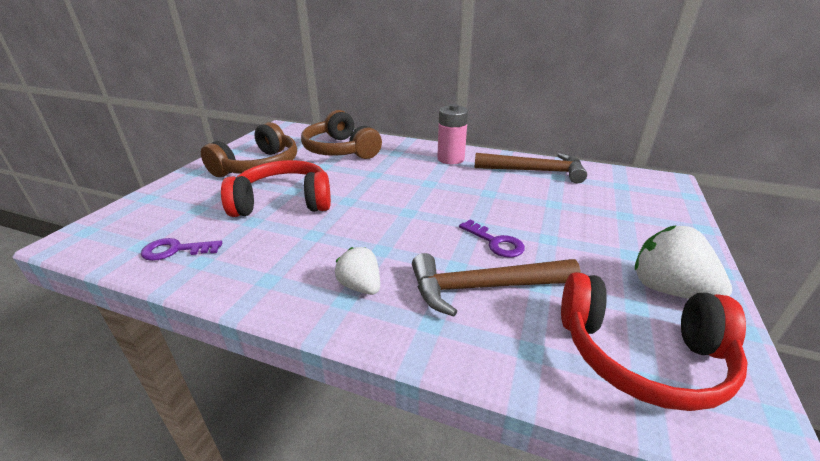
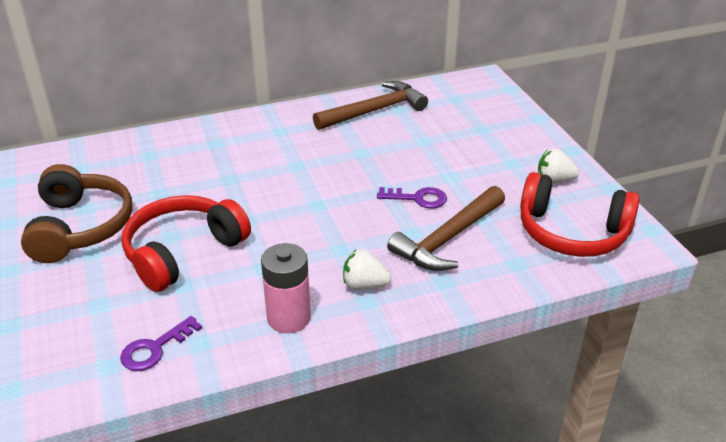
camera: 40 degrees left, 5 degrees up
brown headphones [301,110,382,159] -> none
pink battery [437,104,468,164] -> pink battery moved to [261,243,311,333]
red headphones [561,272,748,411] -> red headphones turned 45 degrees clockwise [520,172,640,257]
white strawberry [635,225,732,299] -> white strawberry [538,148,580,183], size x0.64

